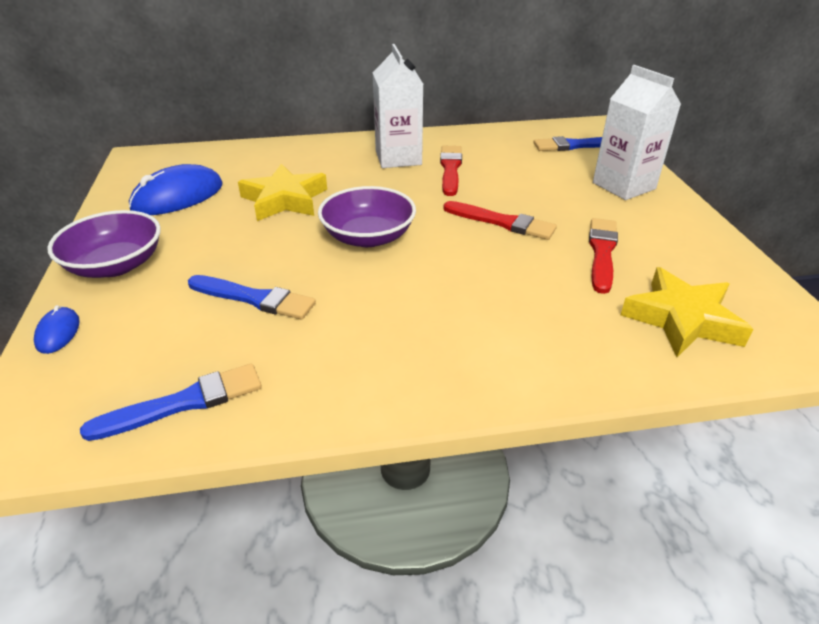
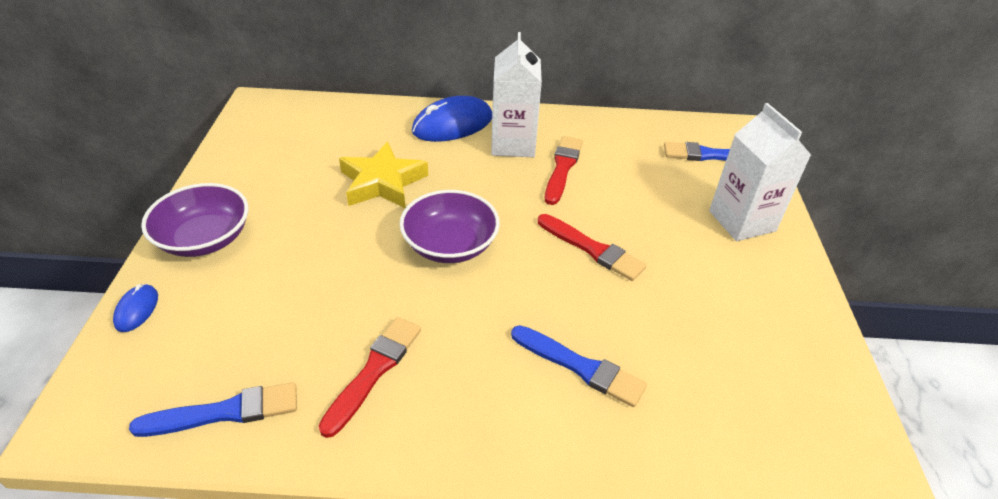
camera: 10 degrees right, 5 degrees up
blue mouse [129,164,223,215] -> blue mouse moved to [412,96,492,142]
blue brush [188,275,316,319] -> blue brush moved to [511,325,647,407]
red brush [589,218,618,294] -> red brush moved to [319,317,421,438]
yellow star [621,267,753,357] -> none

